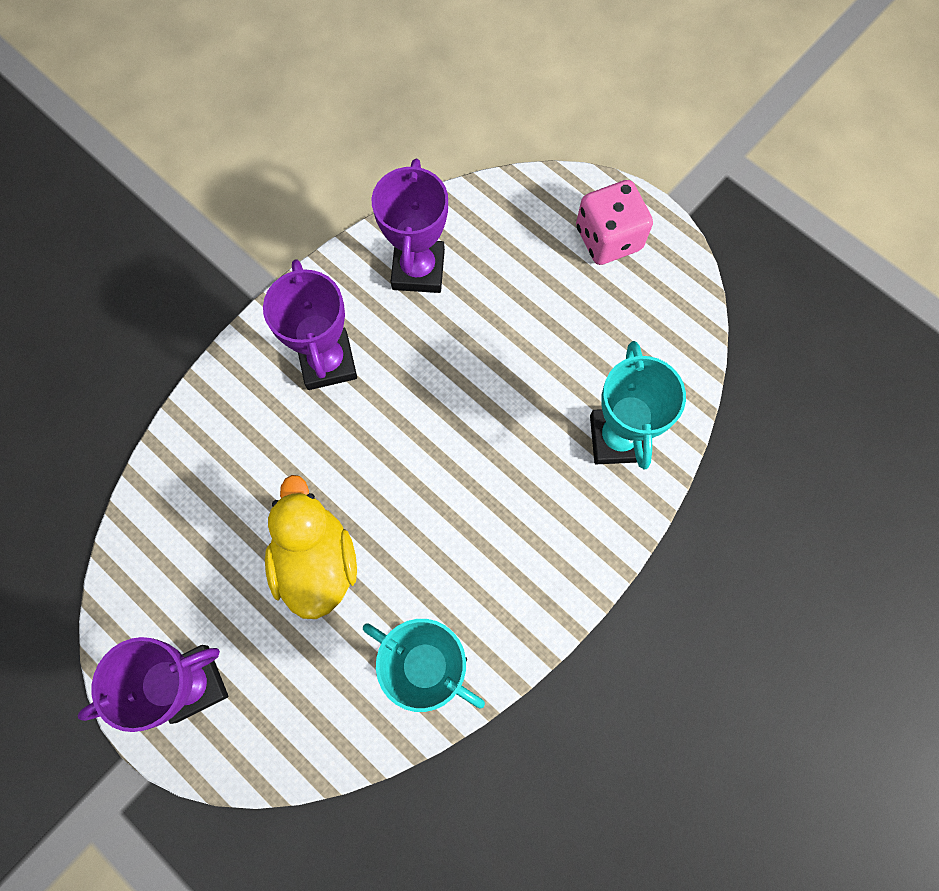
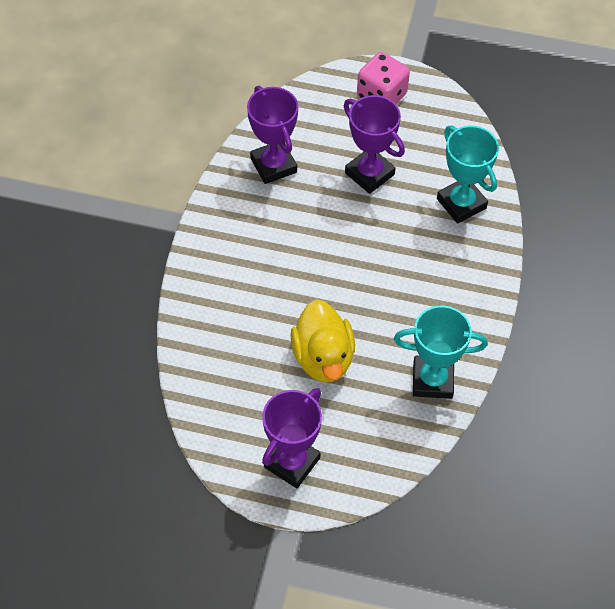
camera: 30 degrees left, 15 degrees down
purple trophy [263,259,357,390] -> purple trophy moved to [344,95,405,194]
yellow duck [265,475,357,619] -> yellow duck turned 150 degrees counterclockwise [290,299,355,382]

